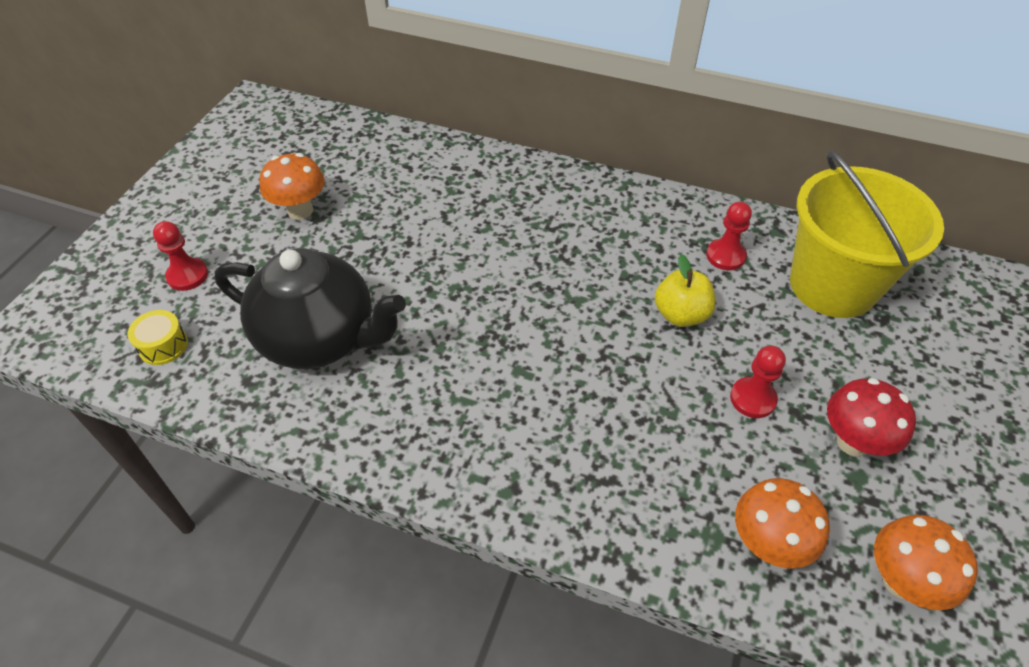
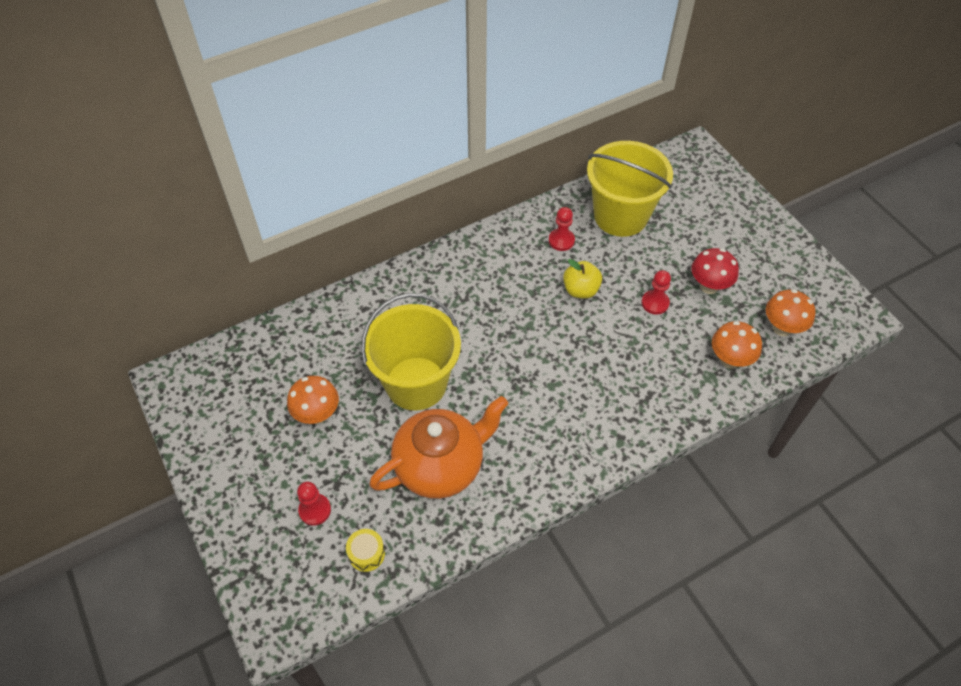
camera: 50 degrees left, 5 degrees up
black teapot [214,248,406,369] -> orange teapot [369,396,508,499]
none -> yellow bucket [361,293,461,410]

